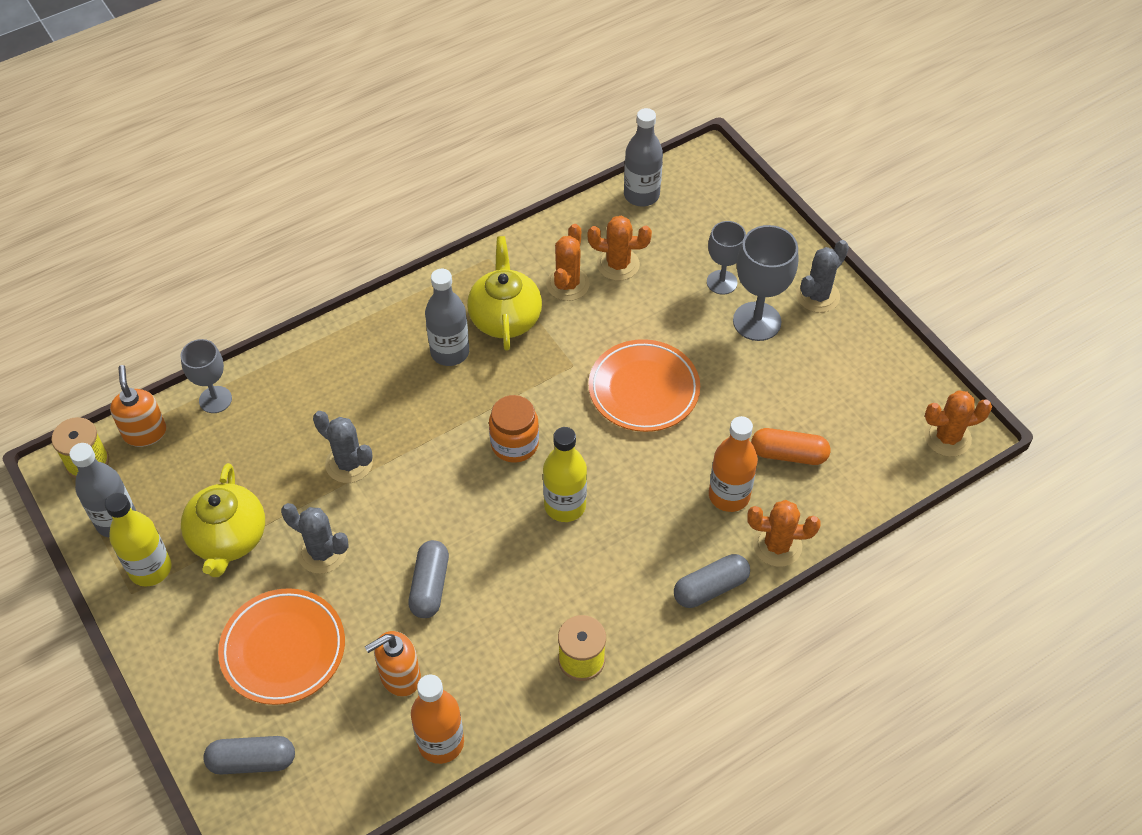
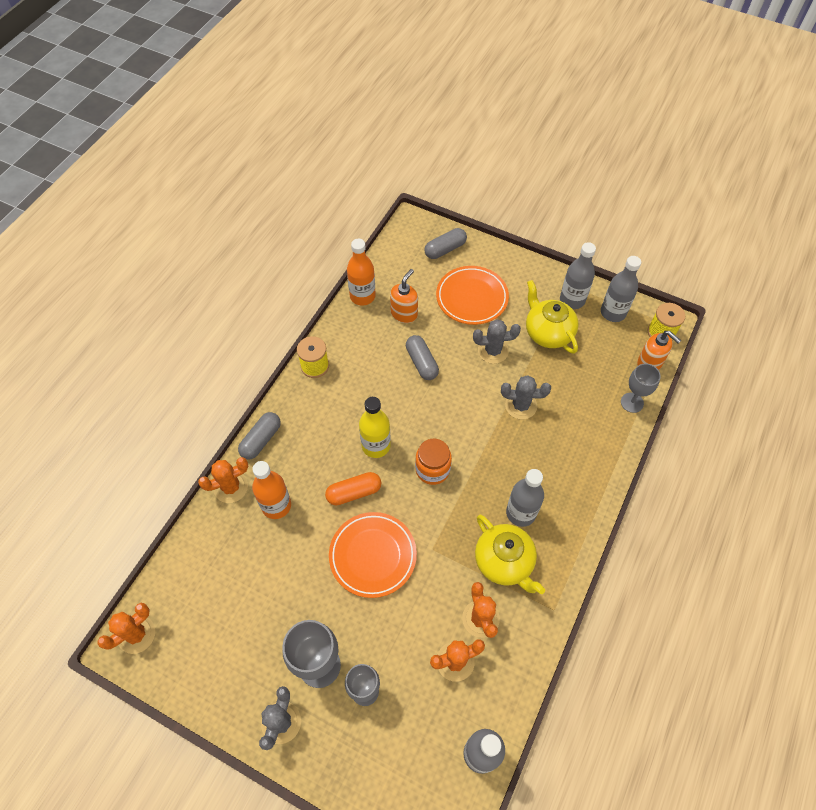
camera: 150 degrees right, 5 degrees up
yellow bottle [105,492,171,586] -> grey bottle [560,242,596,309]
orange capsule [751,428,830,465] -> orange capsule moved to [325,472,381,506]

